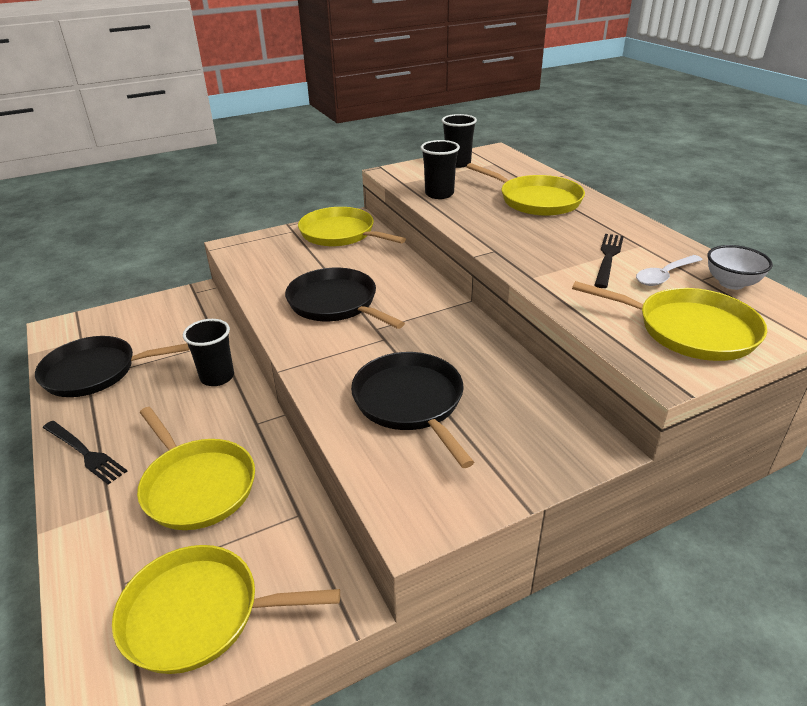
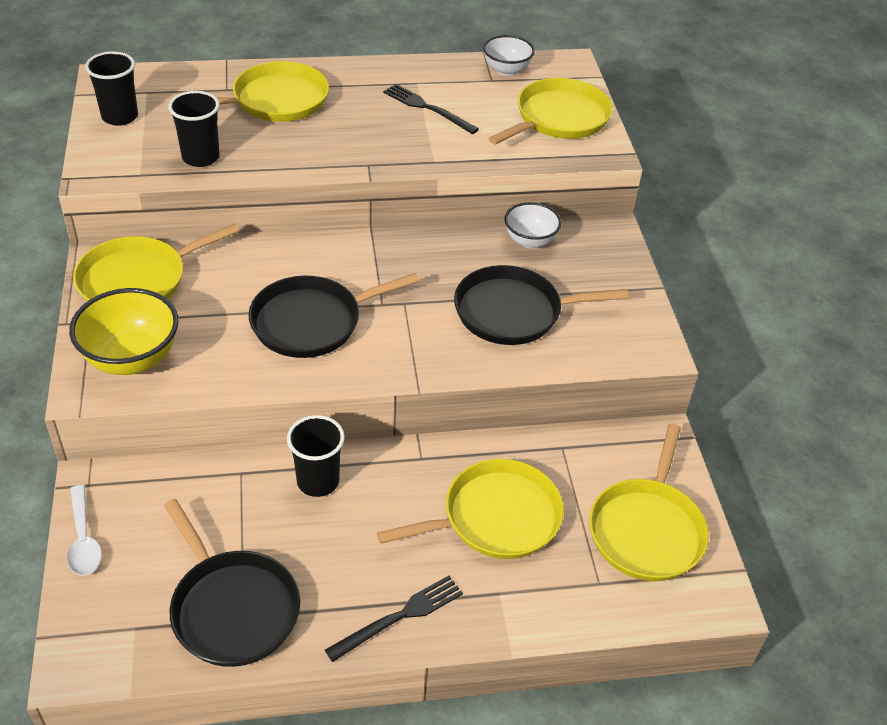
camera: 75 degrees left, 10 degrees up
black pan [35,336,189,397] -> black pan turned 45 degrees counterclockwise [164,499,300,667]
white spoon [636,255,703,286] -> white spoon moved to [67,485,102,576]
none -> yellow bowl [69,288,179,375]
none -> white bowl [504,202,562,248]

